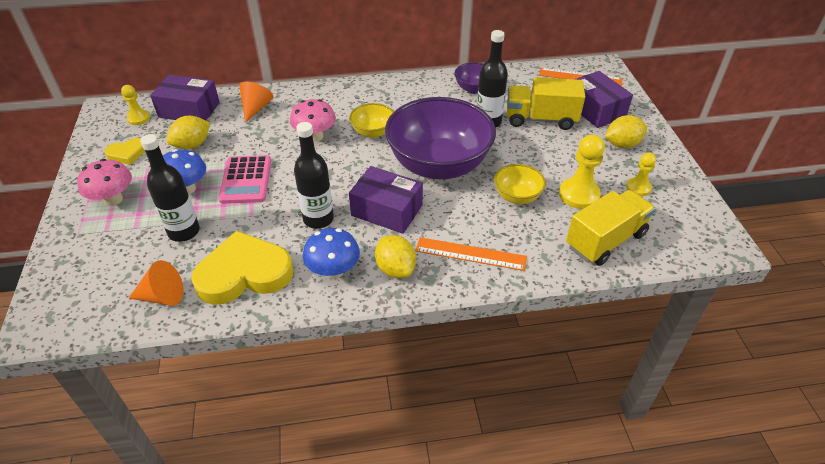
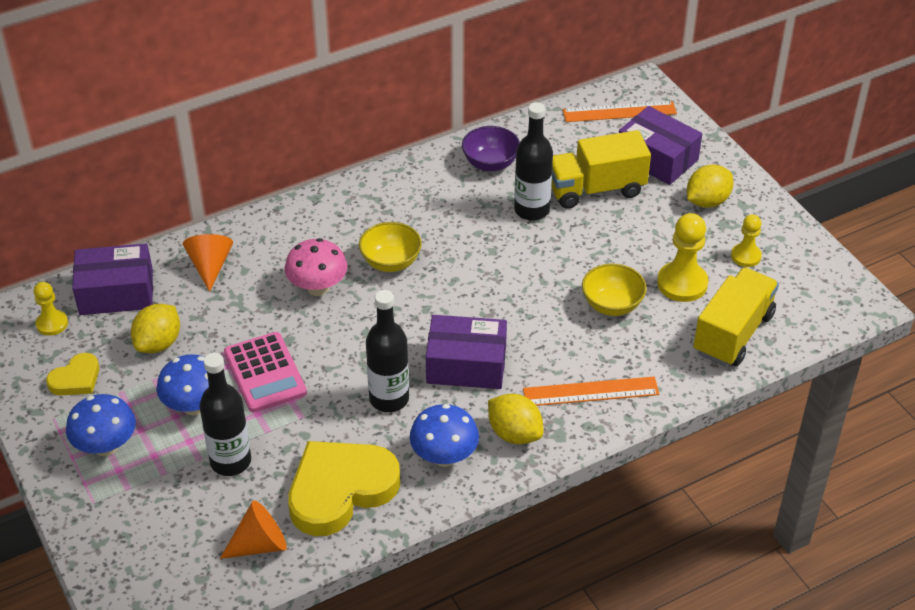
camera: 20 degrees left, 0 degrees up
pink mushroom [77,159,132,206] -> blue mushroom [66,394,136,456]
purple bowl [385,97,496,179] -> none

